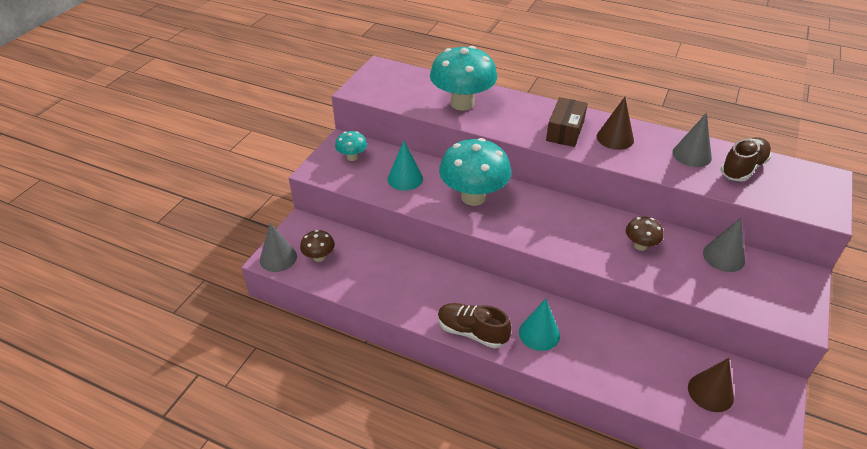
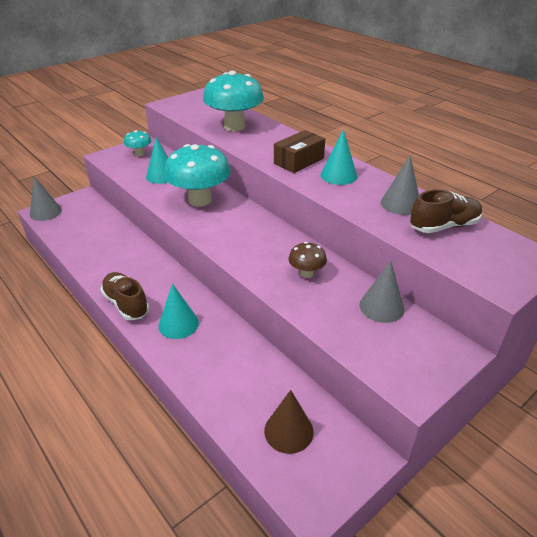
camera: 25 degrees right, 5 degrees down
brown mushroom [300,230,335,262] -> none
brown cone [597,97,634,150] -> turquoise cone [320,129,357,185]

